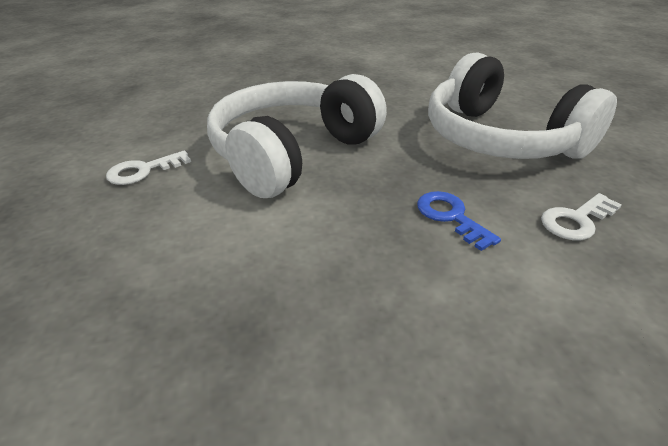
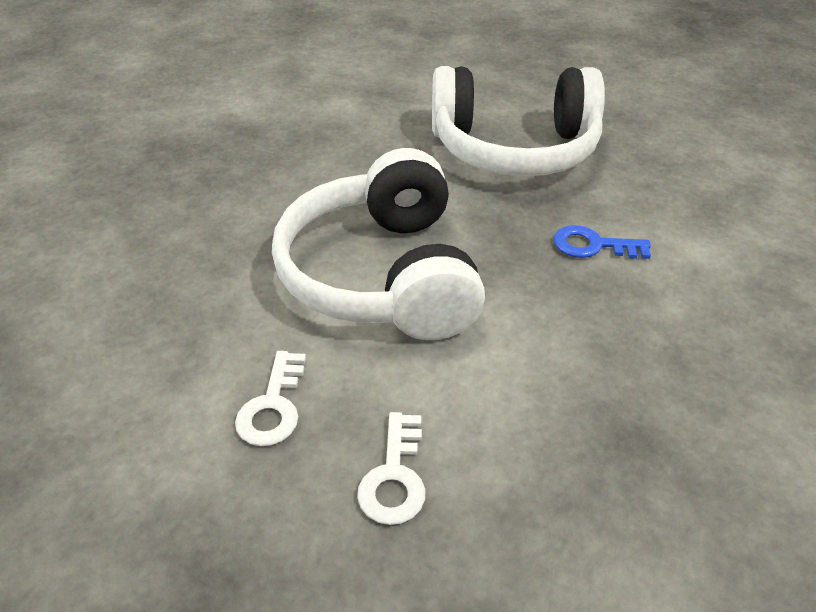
camera: 50 degrees left, 5 degrees up
white key [541,193,622,240] -> white key moved to [357,412,425,525]

